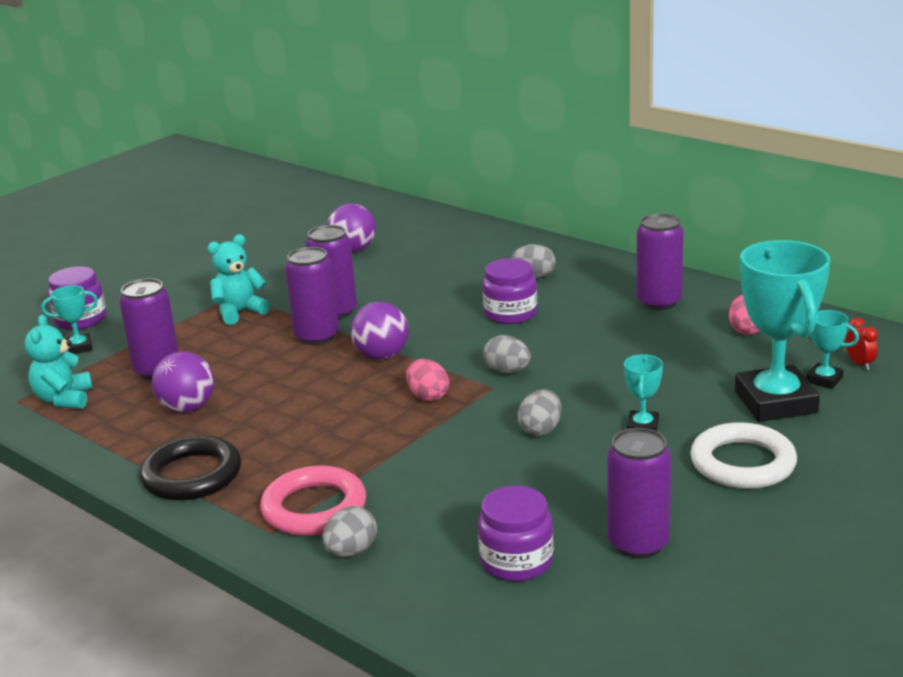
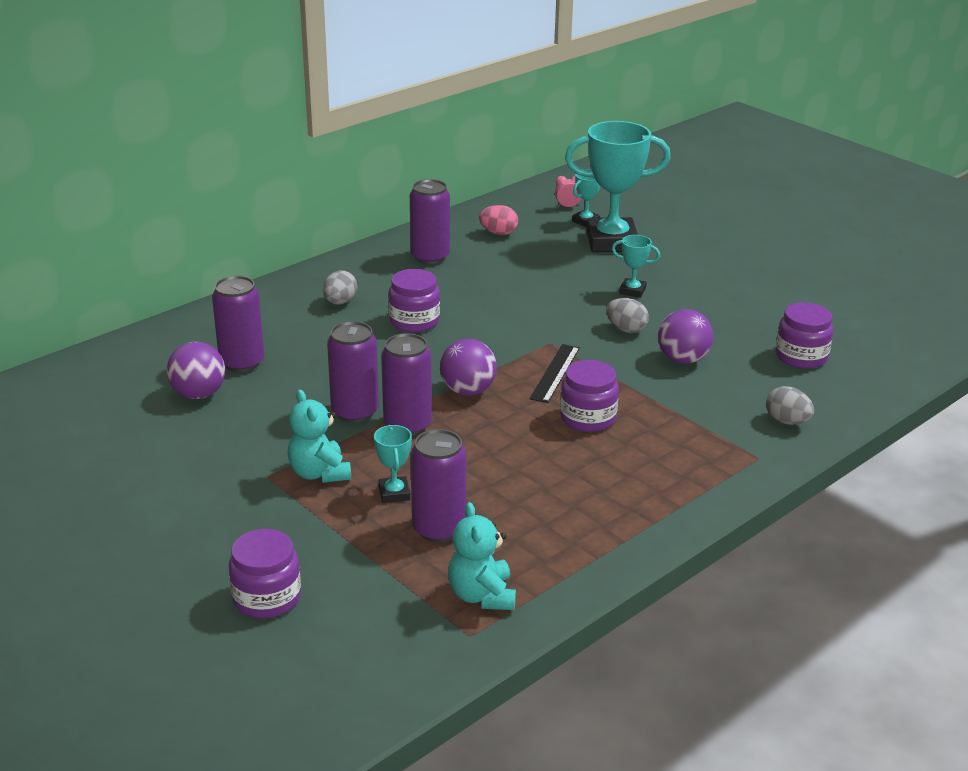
camera: 85 degrees left, 5 degrees up
turquoise teddy bear [25,315,92,409] -> turquoise teddy bear turned 75 degrees clockwise [448,502,516,610]
turquoise trophy [41,285,98,354] -> turquoise trophy moved to [374,425,412,503]
black ring [140,435,241,500] -> none
purple ball [152,351,214,413] -> purple ball moved to [658,309,713,364]
pink ring [260,465,366,536] -> none
pink egg [406,359,449,401] -> black ruler [529,344,580,403]
grey egg [483,335,531,374] -> none
purple can [607,428,671,559] -> purple can moved to [212,276,264,372]
white ring [690,422,797,489] -> none
red clock [846,318,878,370] -> pink clock [555,176,582,208]
none -> purple jar [560,360,619,432]

